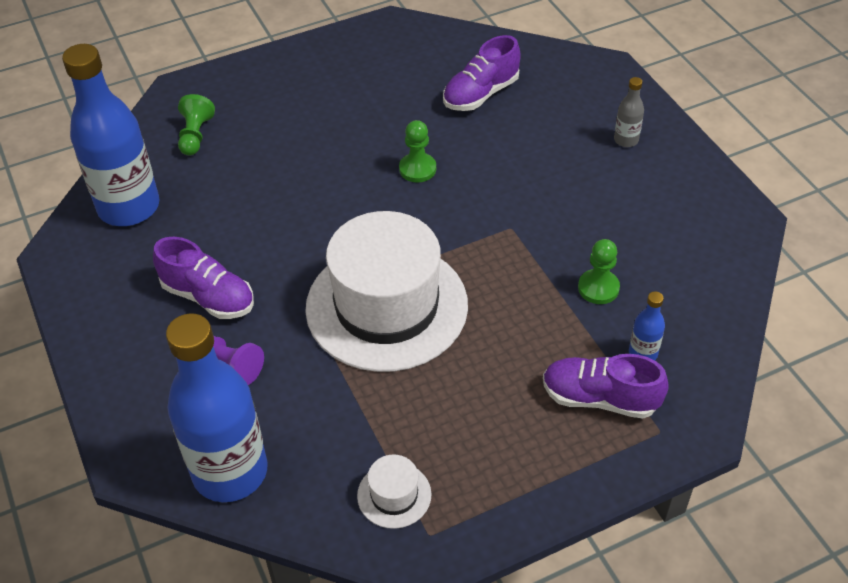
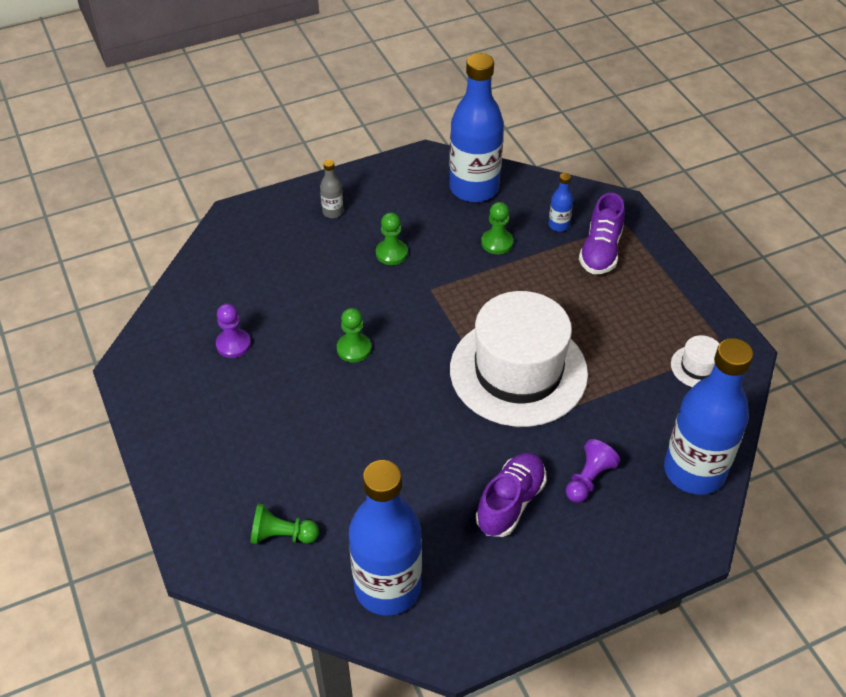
camera: 90 degrees left, 0 degrees up
purple shoe [443,35,521,111] -> none
none -> purple pawn [216,304,251,358]
none -> green pawn [376,212,408,265]
none -> blue bottle [450,53,504,202]

